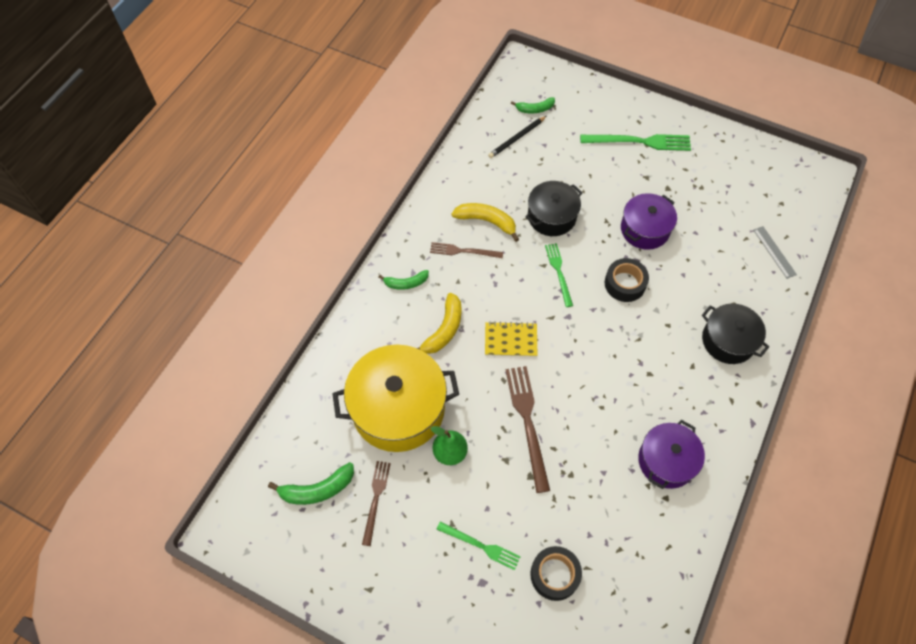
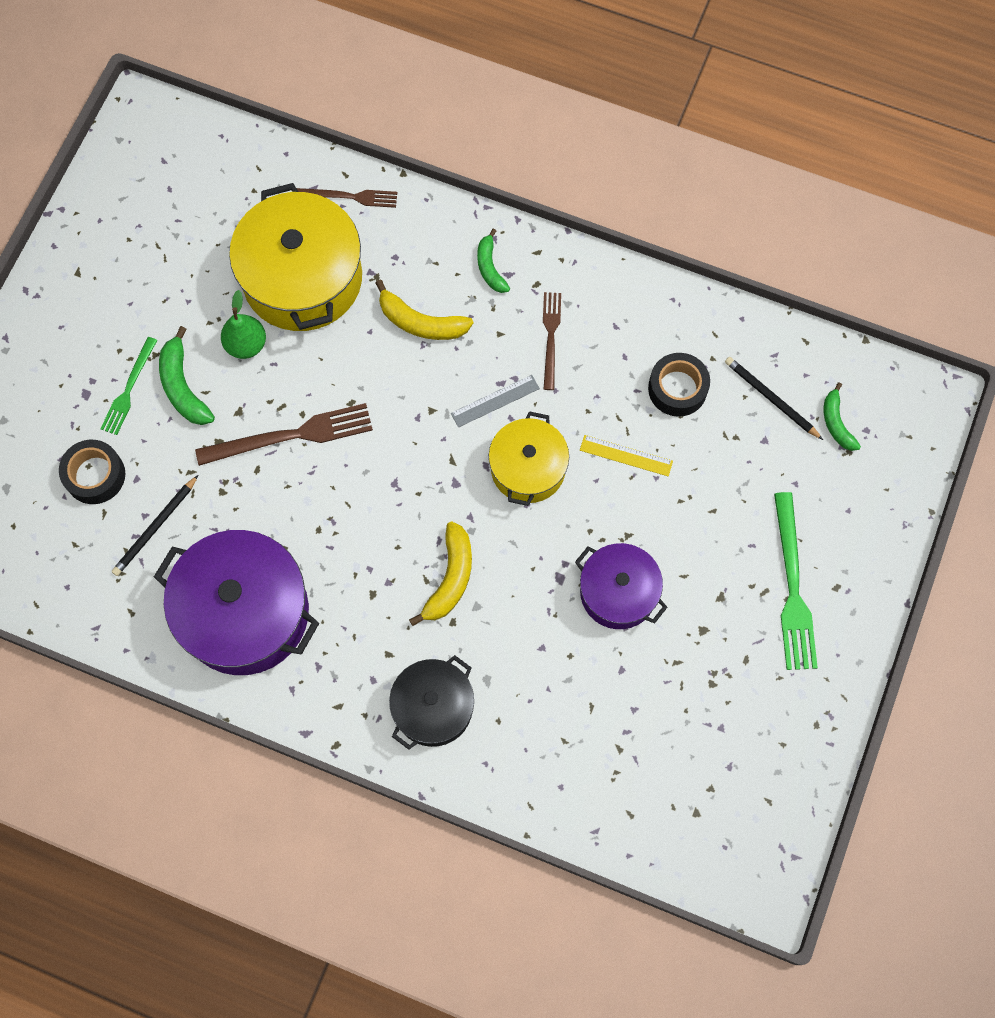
camera: 85 degrees right, 10 degrees up
green banana [268,462,354,505] -> green banana moved to [159,326,215,425]
brown fork [362,461,391,546] -> brown fork moved to [297,188,397,208]
yellow banana [452,203,519,242] -> yellow banana moved to [409,521,472,626]
yellow notebook [485,322,537,357] -> none
black pot [525,181,582,236] -> yellow ruler [580,435,673,476]
green fork [545,243,573,307] -> yellow pot [489,411,569,506]
black tape [605,258,649,302] -> black tape moved to [648,353,710,417]
purple pot [638,420,705,489] -> purple pot [154,530,319,675], size x1.67
grey ruler [753,226,797,279] -> grey ruler moved to [451,375,540,428]
none -> black pencil [111,475,198,576]

